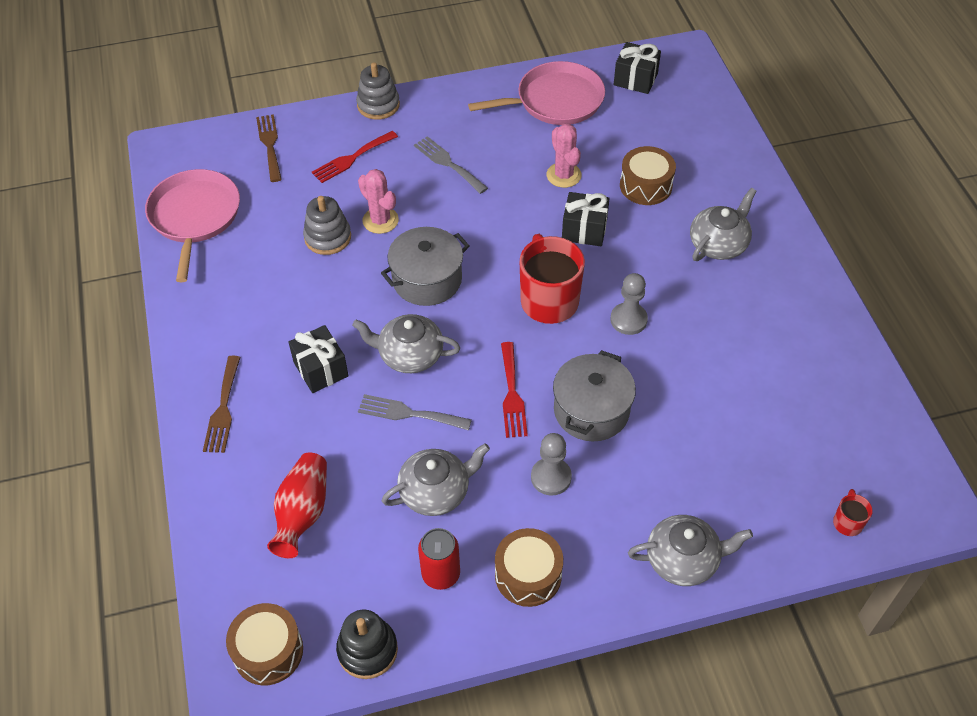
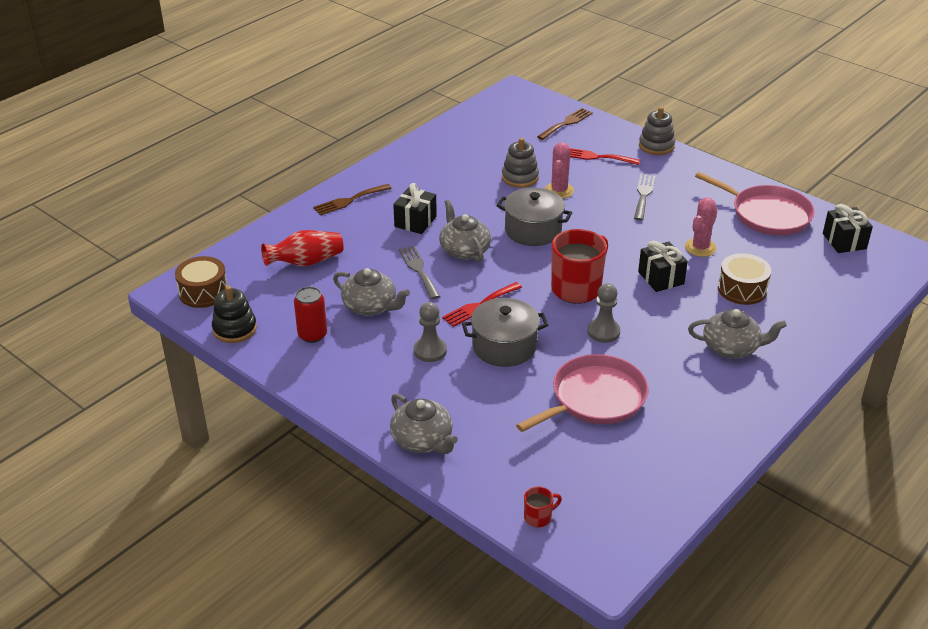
camera: 55 degrees right, 15 degrees down
pink pan [145,169,240,282] -> pink pan moved to [516,354,648,432]
brown drum [495,528,563,607] -> none

